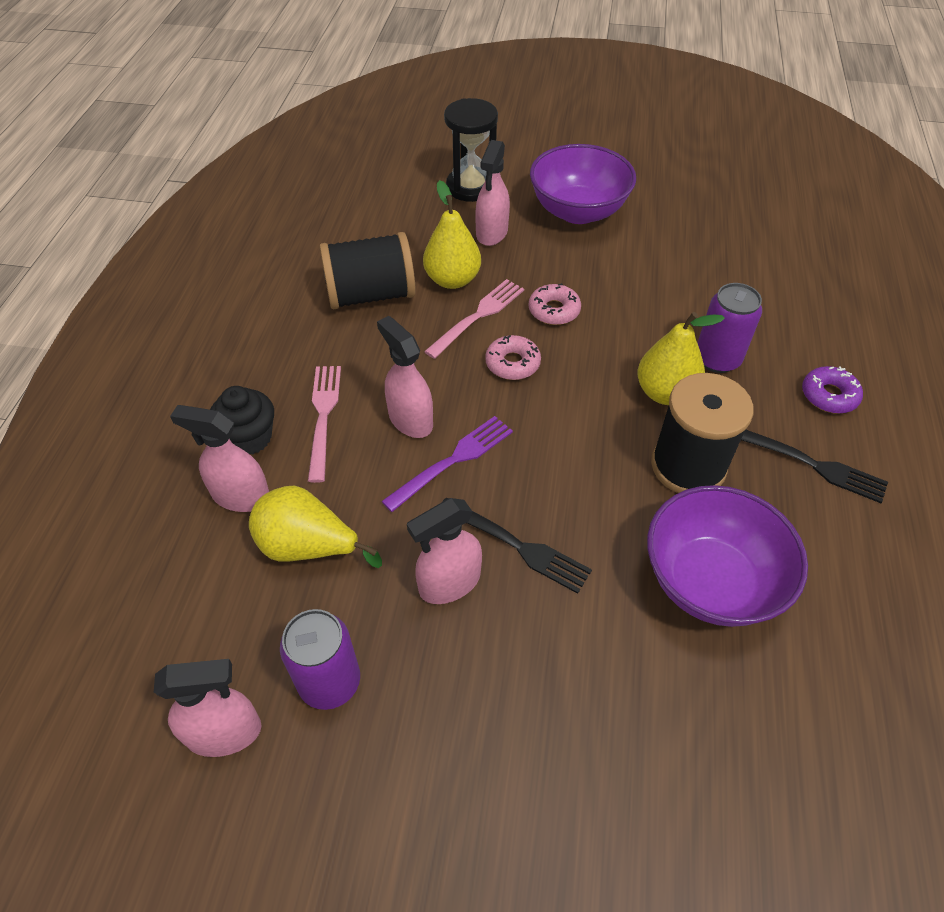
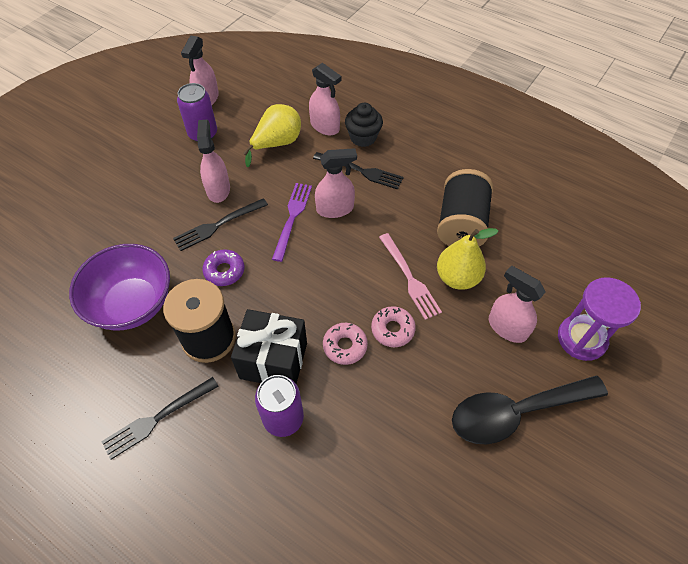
camera: 115 degrees right, 5 degrees up
pink spray bottle [170,405,269,512] -> pink spray bottle turned 90 degrees clockwise [309,63,341,135]
pink fork [308,366,341,483] -> black fork [313,152,404,190]
purple fork [382,416,513,512] -> purple fork turned 150 degrees counterclockwise [272,183,312,262]
black hourglass [444,98,498,202] -> purple hourglass [558,278,641,361]
pink donut [485,335,541,380] -> pink donut moved to [323,323,368,365]
purple bowl [530,144,636,224] -> black spoon [452,375,608,444]
yellow pear [637,312,725,405] -> black gift [231,309,307,384]
purple donut [802,366,863,414] -> purple donut moved to [202,249,244,286]

